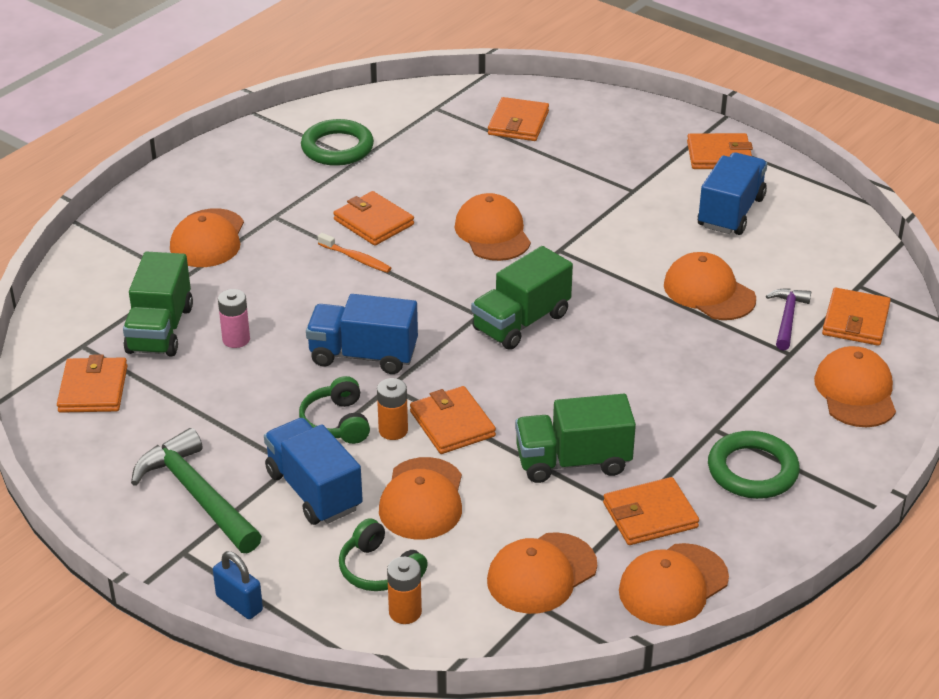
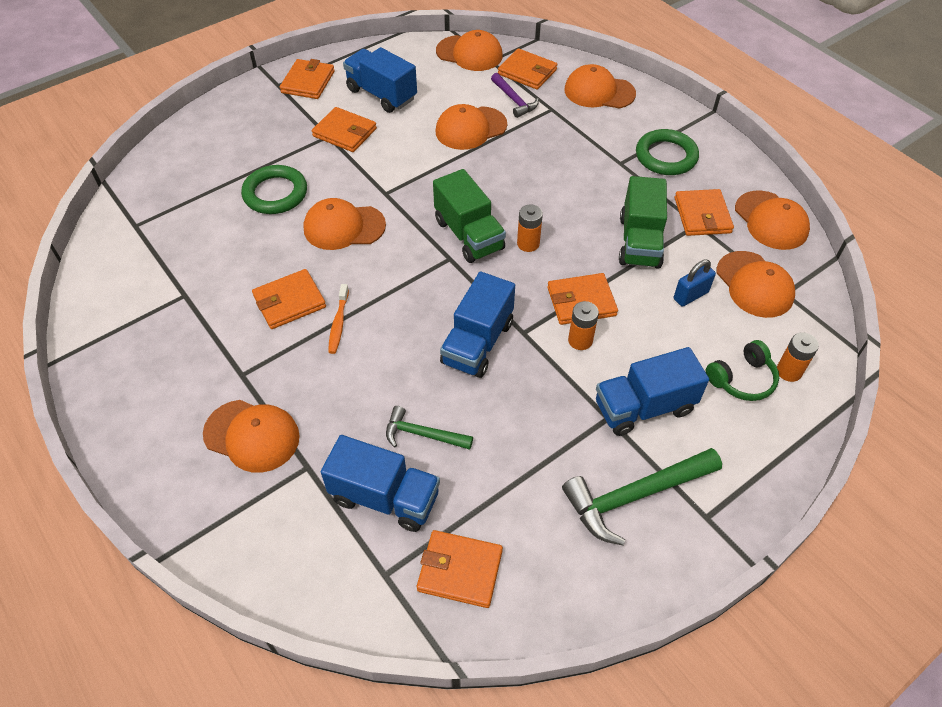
camera: 75 degrees left, 15 degrees up
green truck [123,251,193,356] -> blue truck [321,435,440,532]
blue padlock [213,551,263,619] -> blue padlock moved to [674,260,716,307]
pink battery [218,289,250,348] -> green hammer [386,406,473,450]
green headphones [299,376,370,444] -> none
green ring [301,119,374,166] -> green ring moved to [241,165,307,214]
orange toothbrush [318,233,391,273] -> orange toothbrush turned 135 degrees clockwise [328,284,349,354]
orange cap [379,457,462,539] -> orange cap moved to [436,30,503,71]
orange wallet [488,97,549,141] -> orange wallet moved to [312,107,377,152]
purple hammer [766,288,811,350] -> purple hammer turned 150 degrees counterclockwise [491,73,539,118]
none -> orange battery [517,205,543,252]

